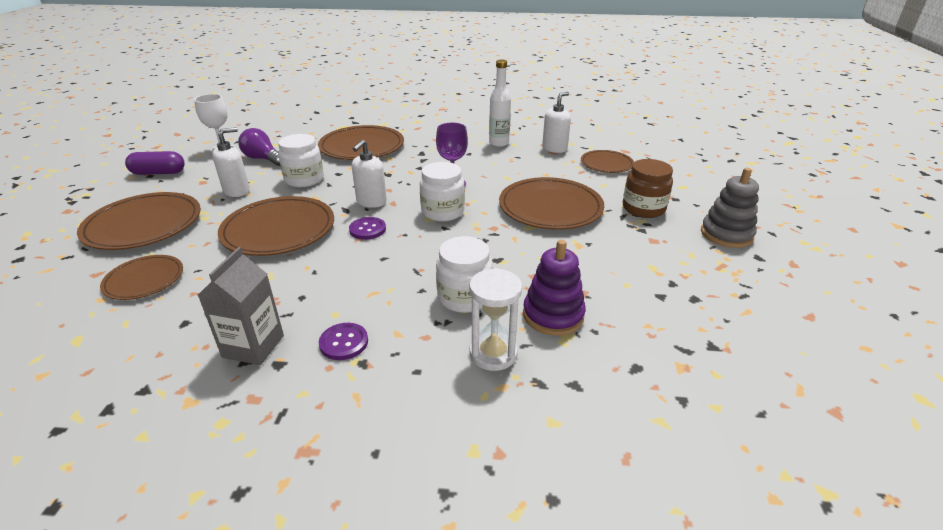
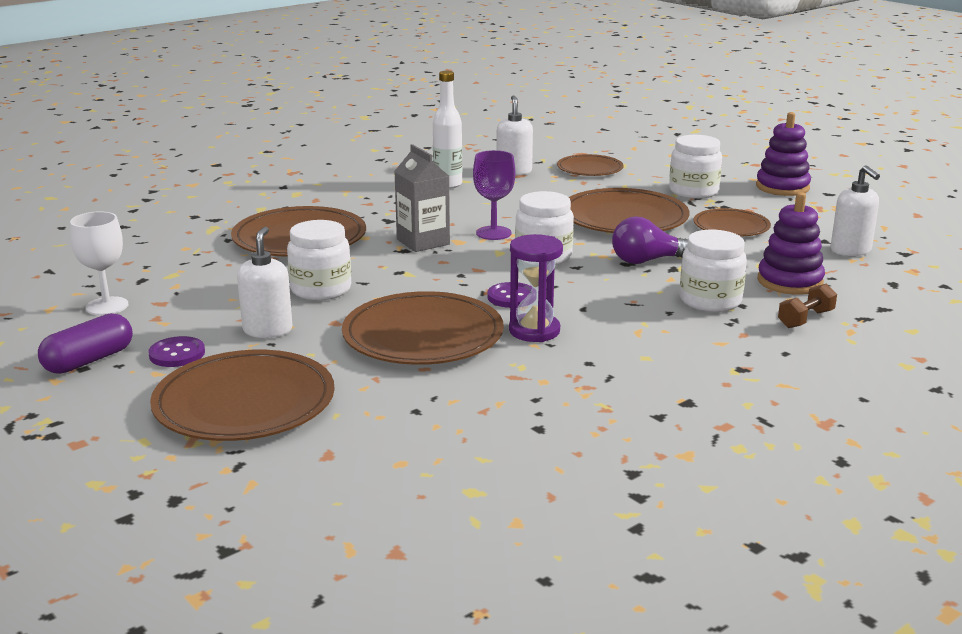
camera: 45 degrees left, 10 degrees down
brown plate [100,255,183,300] -> brown plate moved to [693,208,771,236]
grey carton [198,247,284,365] -> grey carton moved to [394,144,450,252]
purple light bulb [238,128,280,166] -> purple light bulb moved to [612,216,688,264]
purple button [319,323,368,360] -> purple button moved to [148,336,205,367]
white soap dispenser [352,139,387,208] -> white soap dispenser moved to [831,165,880,256]
white hourglass [469,268,522,371] -> brown dumbbell [778,284,837,328]
brown jar [623,159,673,218] -> white jar [669,135,722,199]
grey stacking toy [701,168,759,248] -> purple stacking toy [756,112,811,196]
none -> purple hourglass [509,234,563,342]

